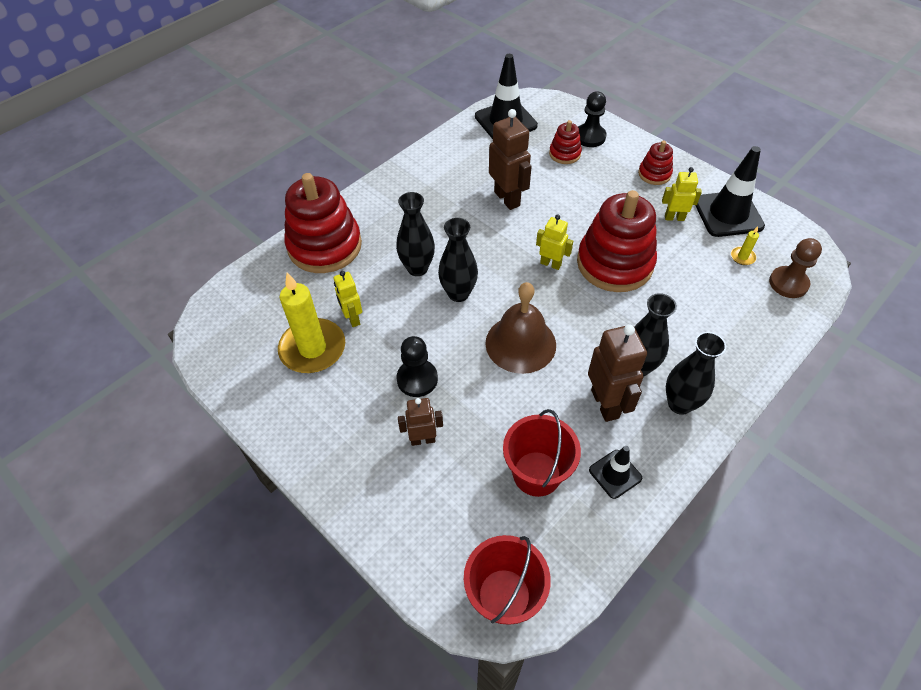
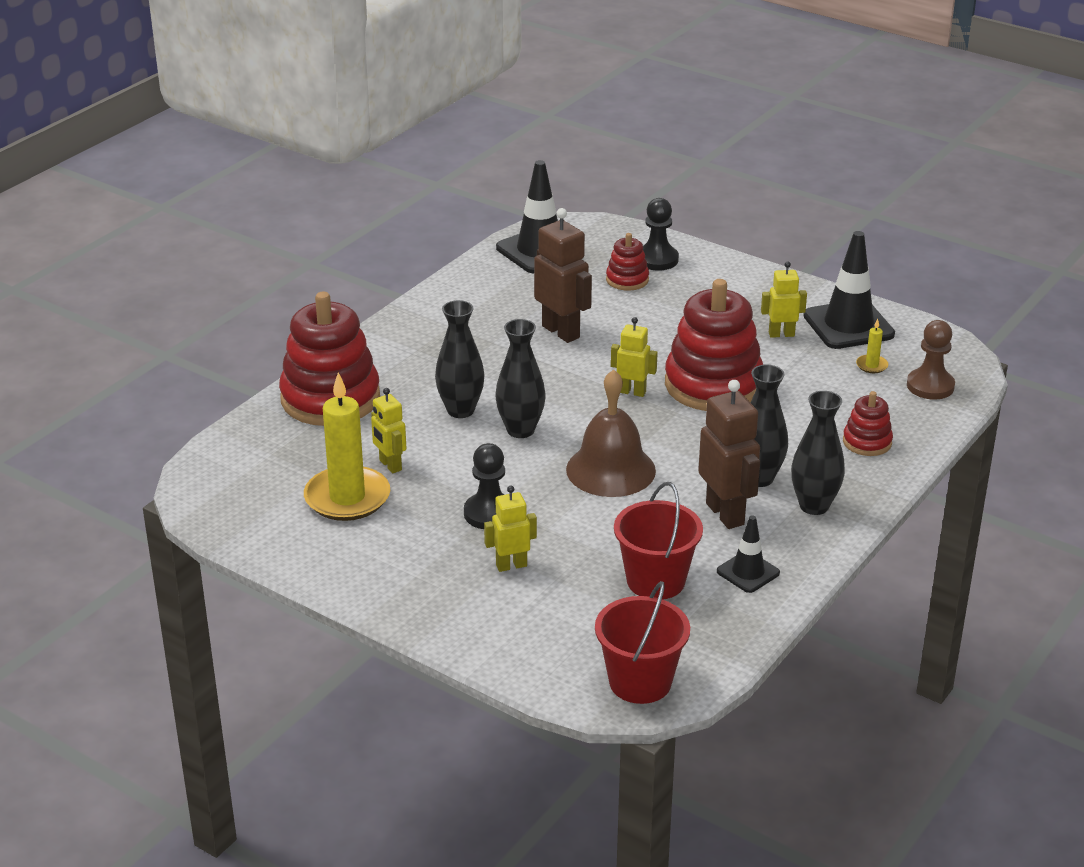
camera: 10 degrees left, 20 degrees down
brown robot [398,398,443,446] -> yellow robot [484,486,537,572]
red stacking toy [638,140,673,185] -> red stacking toy moved to [843,391,893,456]

